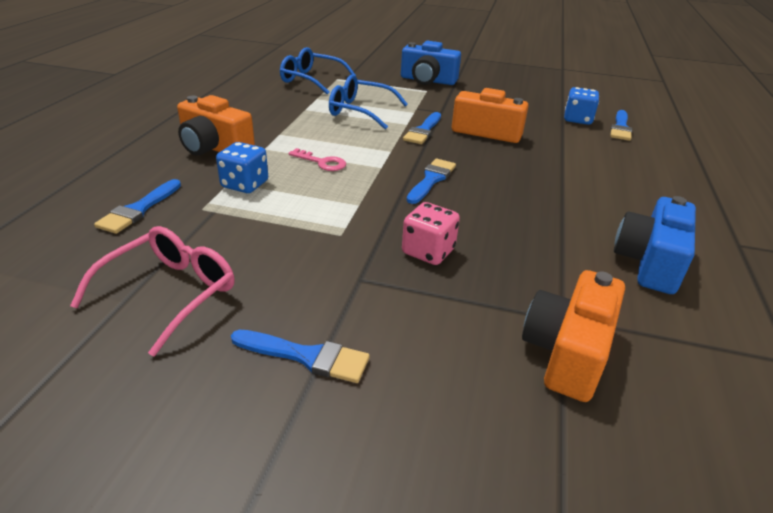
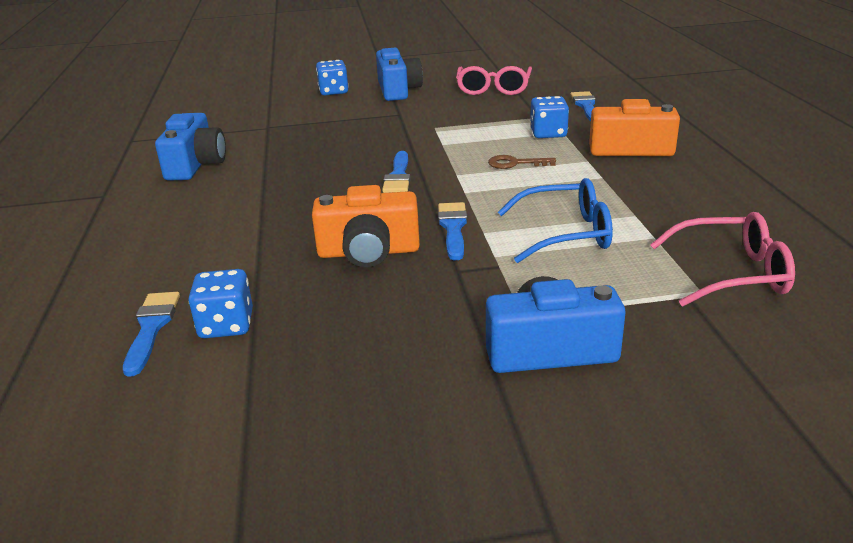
camera: 160 degrees right, 5 degrees down
blue brush [231,330,370,383] -> blue camera [376,48,423,101]
blue glasses [280,47,356,95] -> pink glasses [650,212,795,306]
pink key [288,148,346,171] -> brown key [488,155,556,169]
pink dice [402,202,460,265] -> none
orange camera [522,270,625,402] -> none
none -> blue dice [316,60,349,95]

